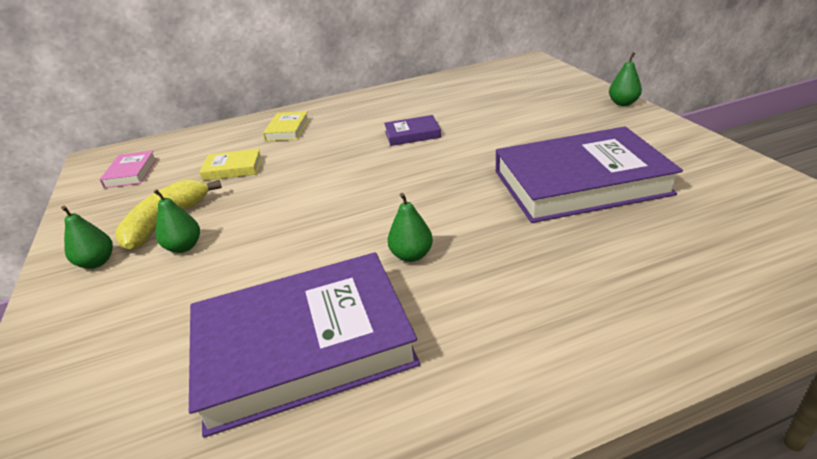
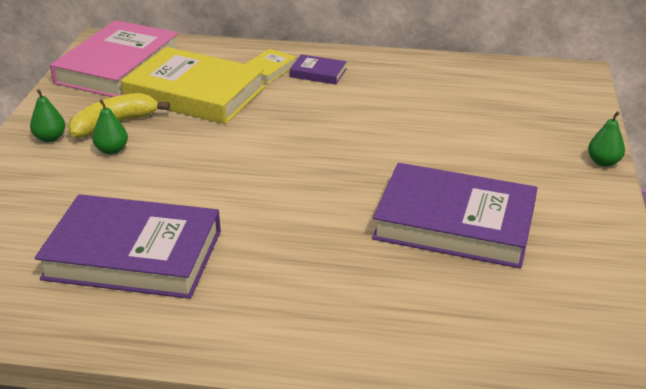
camera: 25 degrees right, 0 degrees up
pink book [99,150,157,188] -> pink book [50,20,180,97], size x2.29
yellow book [199,148,262,181] -> yellow book [121,47,265,124], size x2.29
purple book [384,115,441,146] -> purple book moved to [290,54,347,84]
green pear [388,193,433,262] -> none

